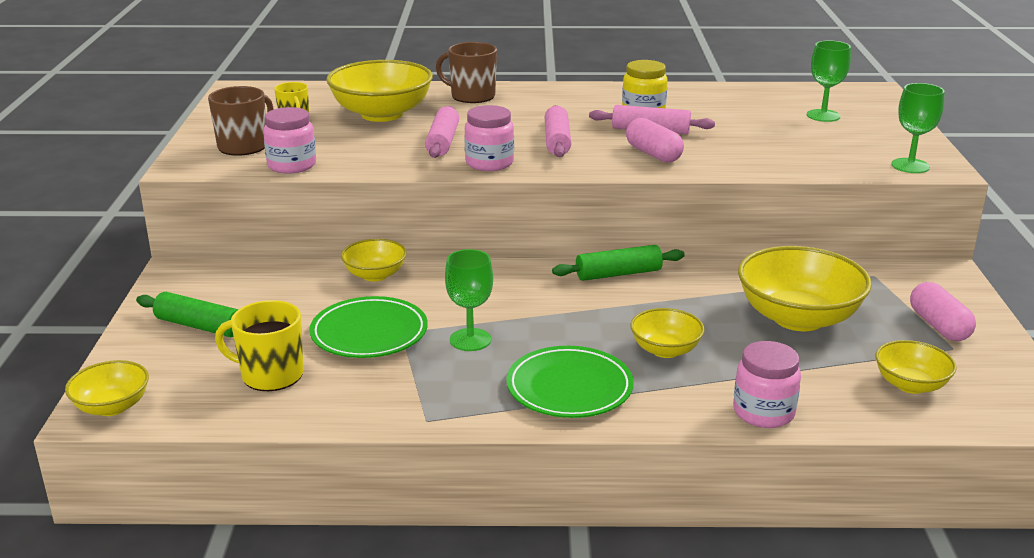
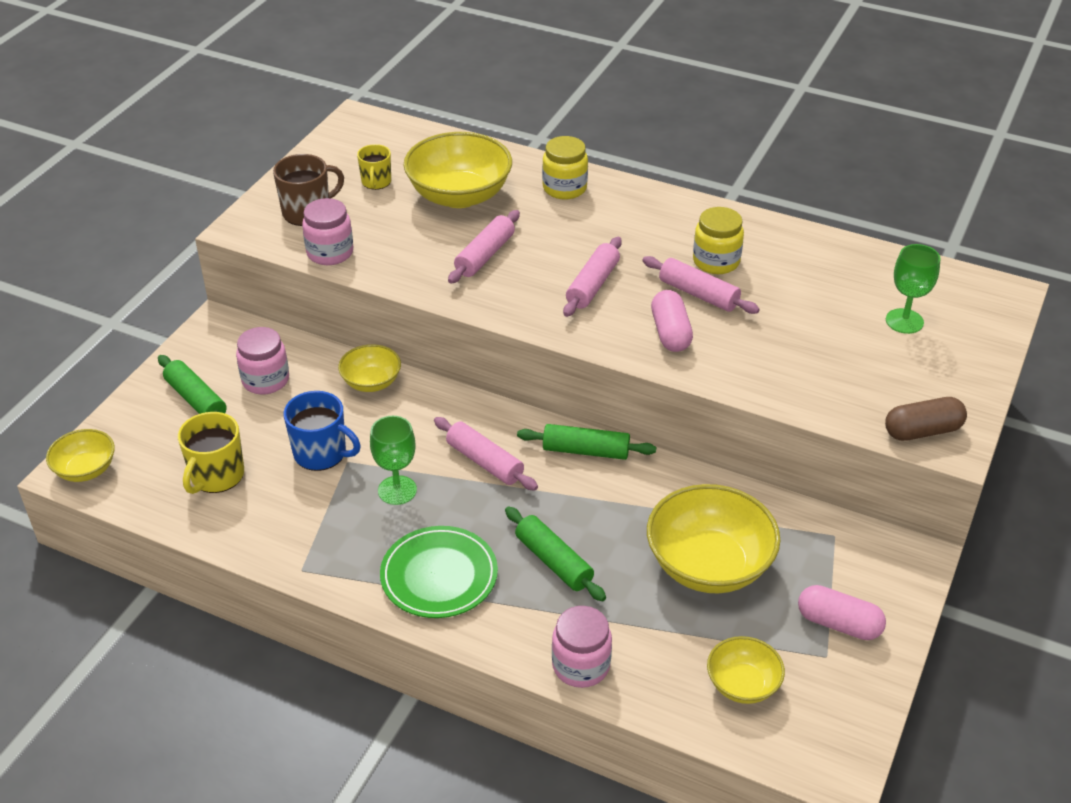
camera: 25 degrees right, 15 degrees up
yellow mug [215,300,303,391] -> yellow mug turned 105 degrees counterclockwise [178,412,244,494]
green plate [309,296,428,358] -> blue mug [284,391,361,471]
brown mug [436,42,497,103] -> yellow jar [542,136,588,200]
pink jar [464,105,514,171] -> pink jar moved to [236,327,289,395]
yellow bowl [630,308,704,358] -> green rolling pin [505,507,606,601]
green goblet [891,83,945,173] -> brown capsule [885,397,967,441]
pink capsule [910,282,976,341] -> pink capsule turned 75 degrees counterclockwise [798,585,886,640]
none -> pink rolling pin [434,417,538,491]

